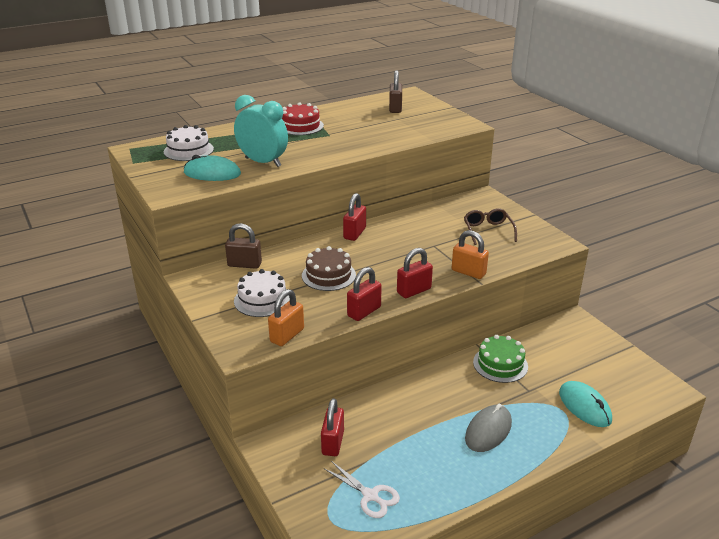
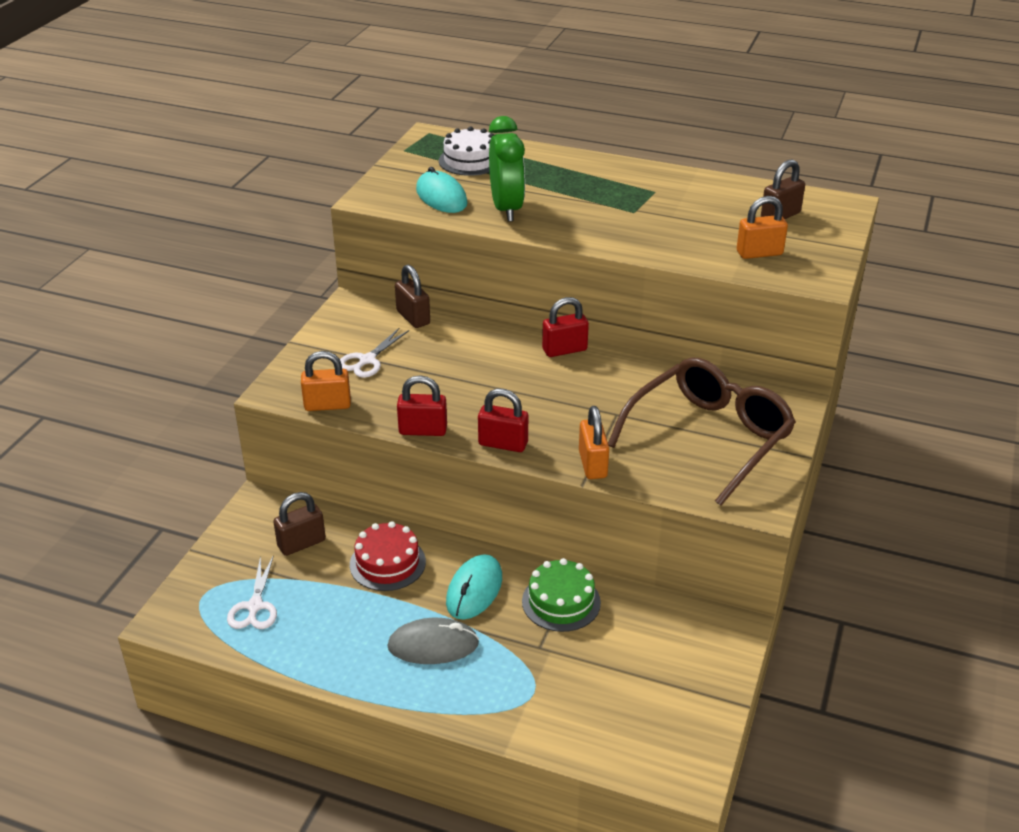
camera: 50 degrees right, 5 degrees up
turquoise clock [234,95,288,167] -> green clock [489,116,525,222]
white cake [234,269,290,317] -> white scissors [340,328,409,378]
red cake [282,102,324,135] -> red cake moved to [350,521,426,591]
brown cake [302,246,356,291] -> none
red padlock [321,398,344,456] -> brown padlock [273,492,326,556]
brown glasses [464,208,517,245] -> brown glasses [608,358,796,506], size x2.02
turquoise mouse [559,381,612,427] -> turquoise mouse moved to [446,554,502,620]
none -> orange padlock [737,196,788,259]

